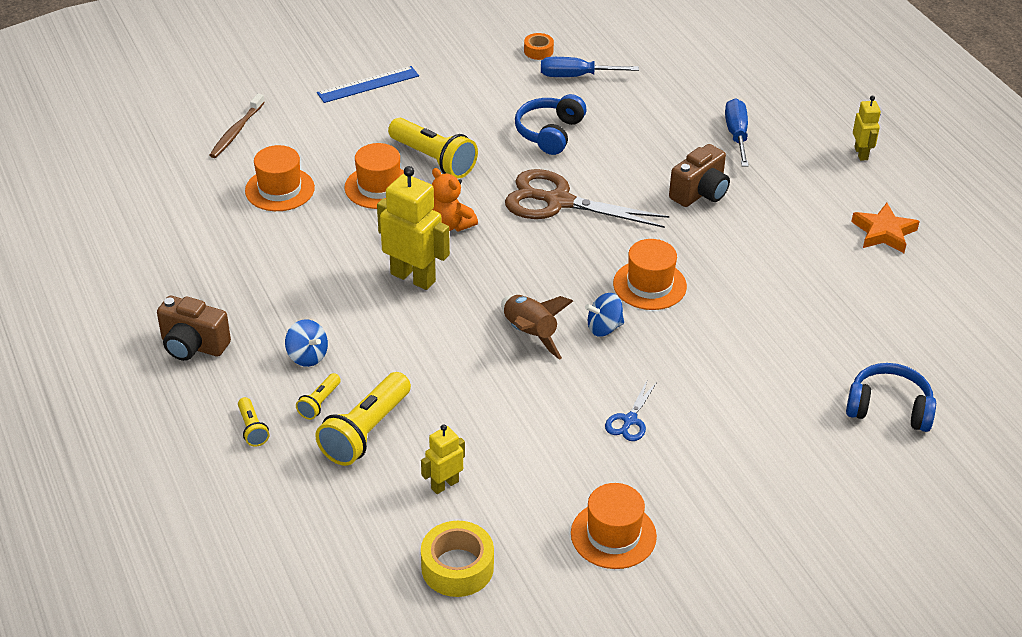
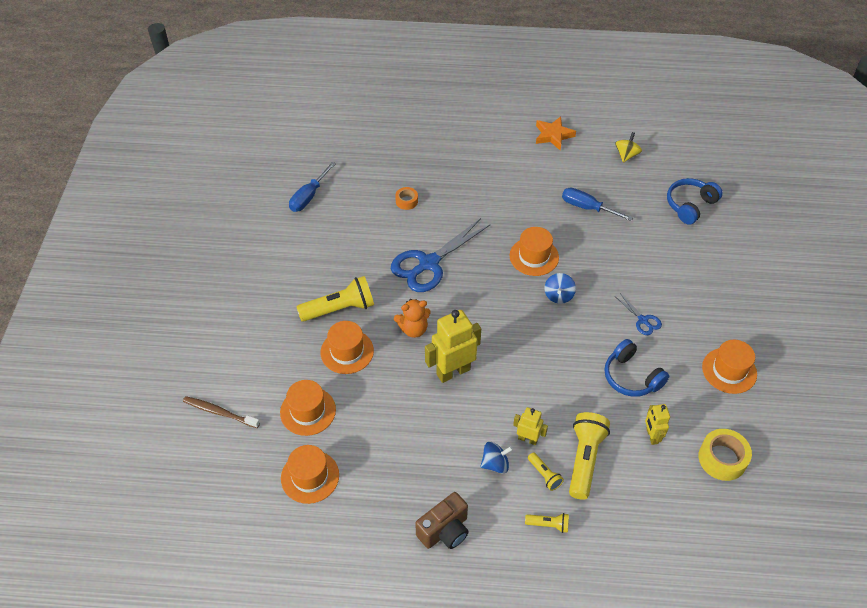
camera: 60 degrees left, 10 degrees up
brown toothbrush [209,93,265,158] -> brown toothbrush turned 150 degrees clockwise [183,396,260,428]
yellow flashlight [315,372,411,466] -> yellow flashlight turned 135 degrees counterclockwise [569,412,610,500]
blue ruler [317,66,419,103] -> none
brown rocket [501,295,573,360] -> none
brown scissors [505,169,669,228] -> blue scissors [391,218,490,292]
blue headphones [515,94,587,155] -> blue headphones moved to [604,339,669,397]
orange tape [524,33,554,60] -> orange tape moved to [395,187,418,210]
brown camera [669,144,730,207] -> none
blue screwdriver [725,98,749,167] -> blue screwdriver moved to [562,187,633,221]
yellow robot [853,96,881,161] -> yellow robot moved to [513,407,548,445]
none -> orange hat [281,445,339,504]
none -> yellow spinning top [615,132,642,163]

